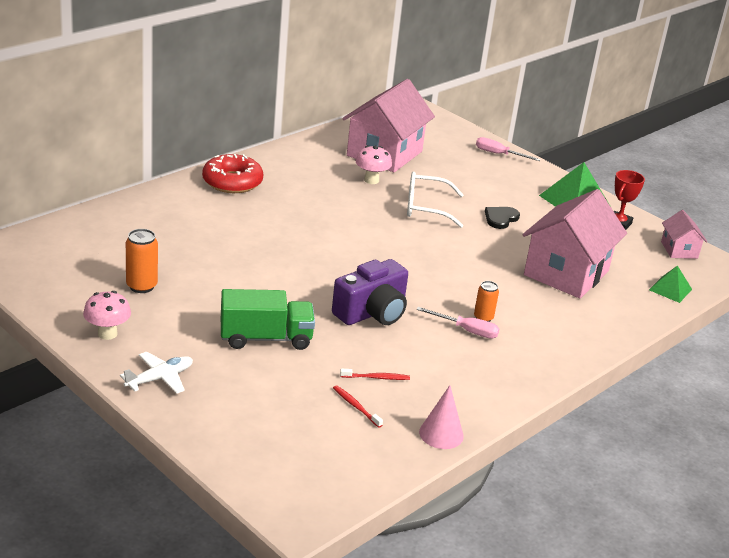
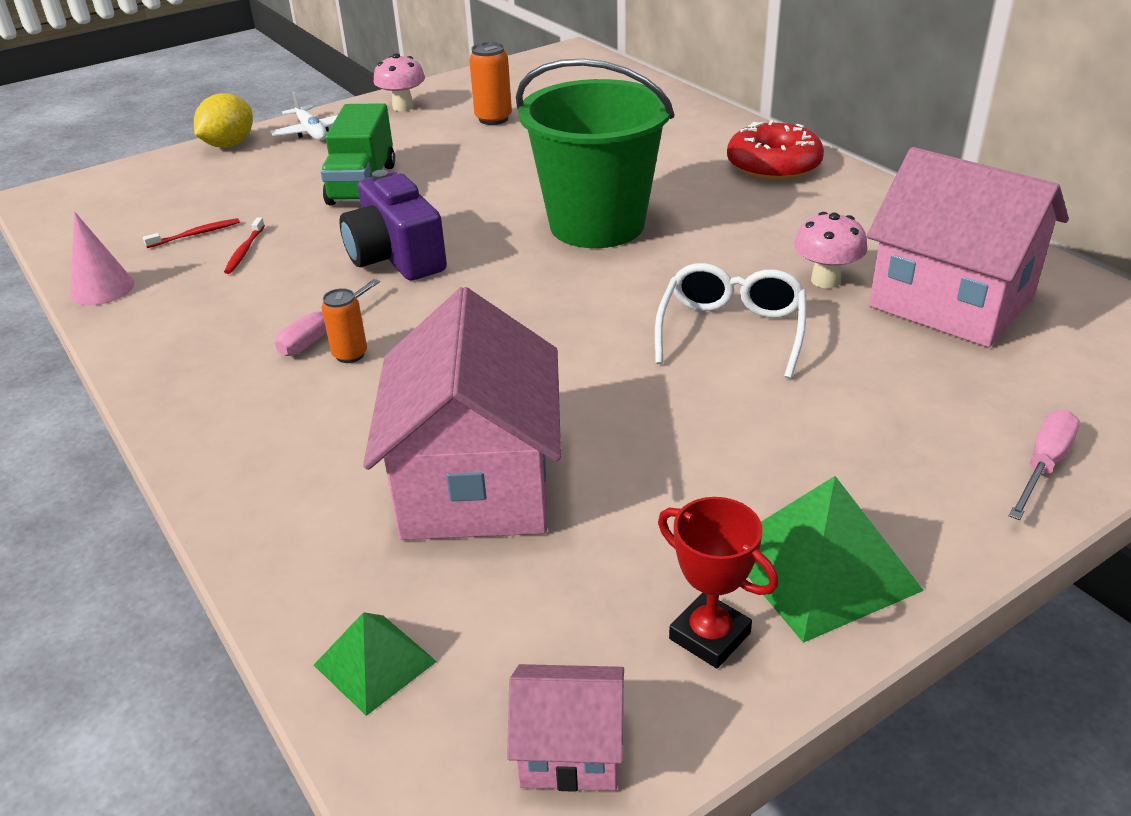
camera: 105 degrees right, 5 degrees up
black heart [485,207,520,229] -> none
pink house [523,189,627,299] -> pink house turned 45 degrees clockwise [363,287,561,540]
none -> yellow lemon [194,94,253,148]
none -> green bucket [516,59,674,248]

